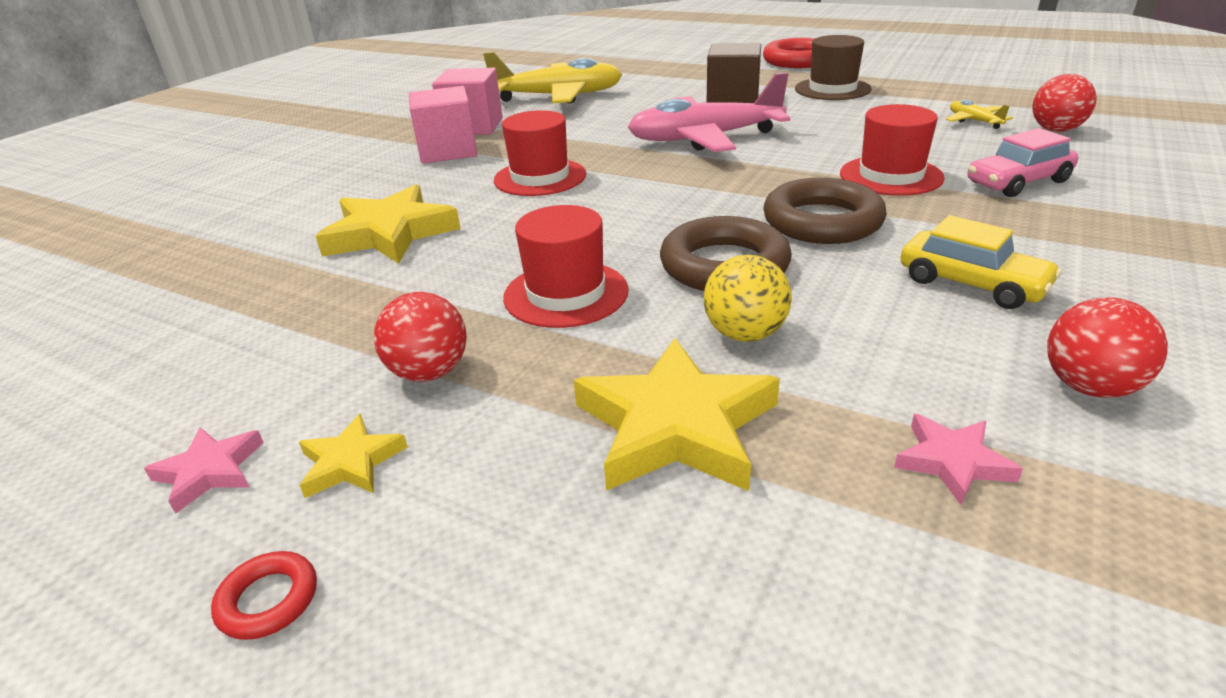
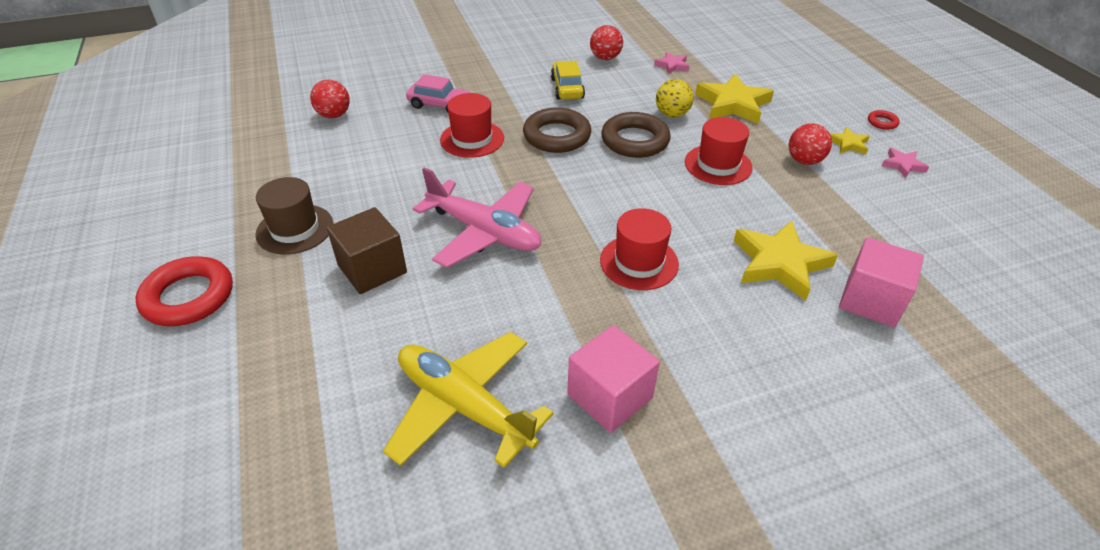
camera: 140 degrees left, 10 degrees up
pink cube [409,86,477,164] -> pink cube moved to [839,237,924,327]
yellow plane [946,100,1013,129] -> none

